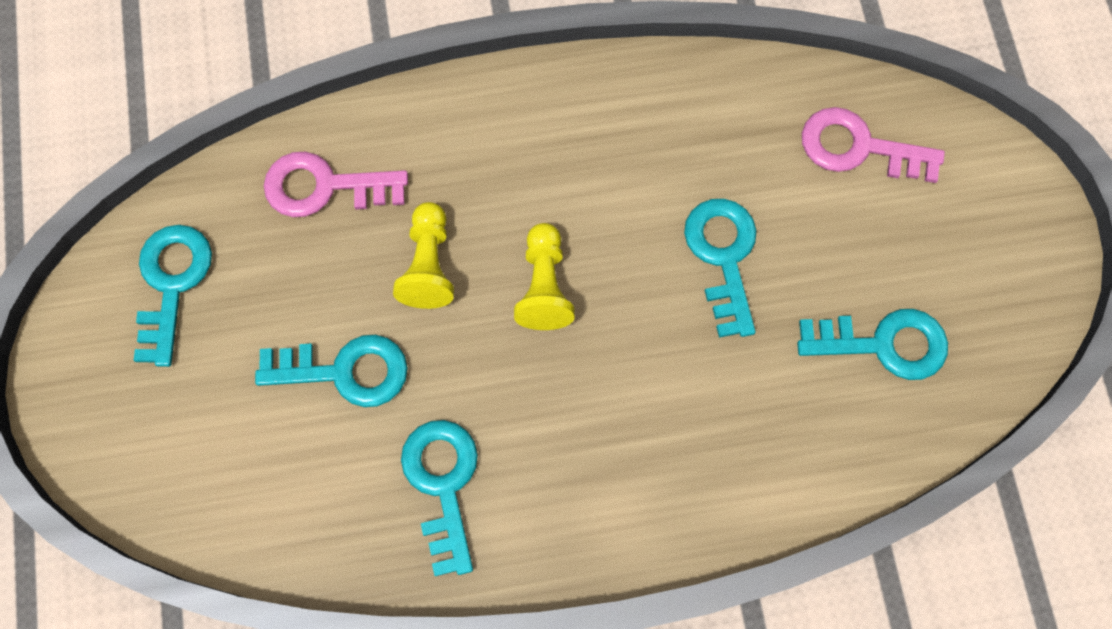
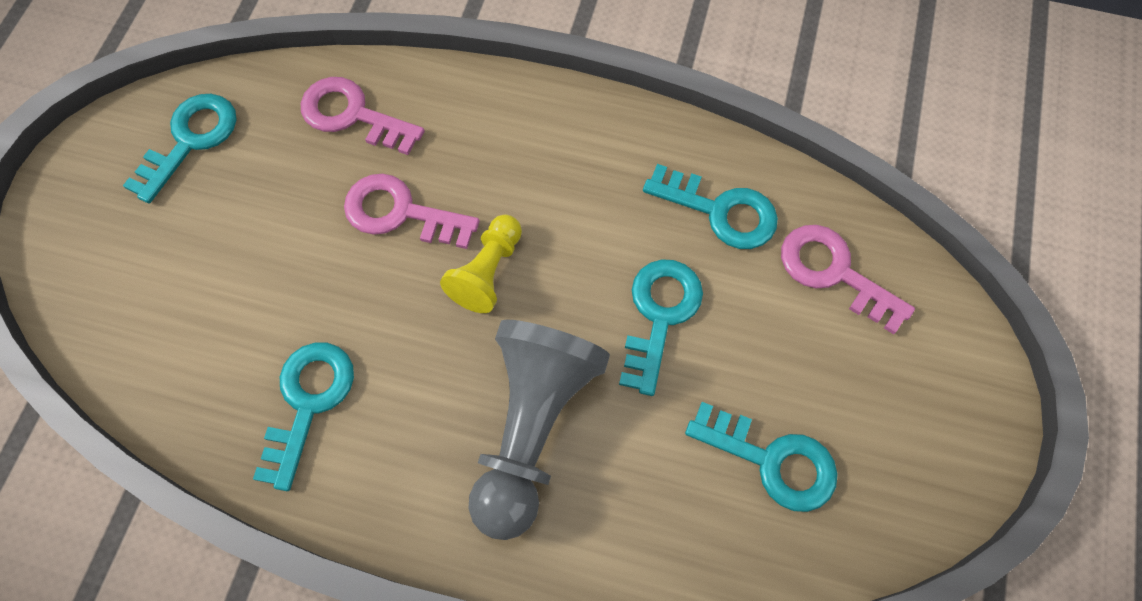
camera: 25 degrees right, 5 degrees down
turquoise key [255,335,408,407] -> turquoise key moved to [643,164,778,249]
yellow pawn [393,202,454,309] -> pink key [344,174,480,249]
none -> grey pawn [468,320,610,540]

